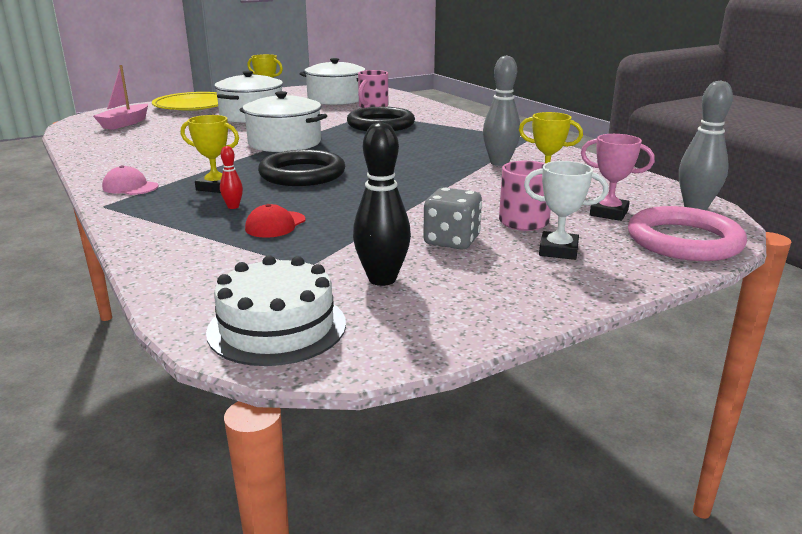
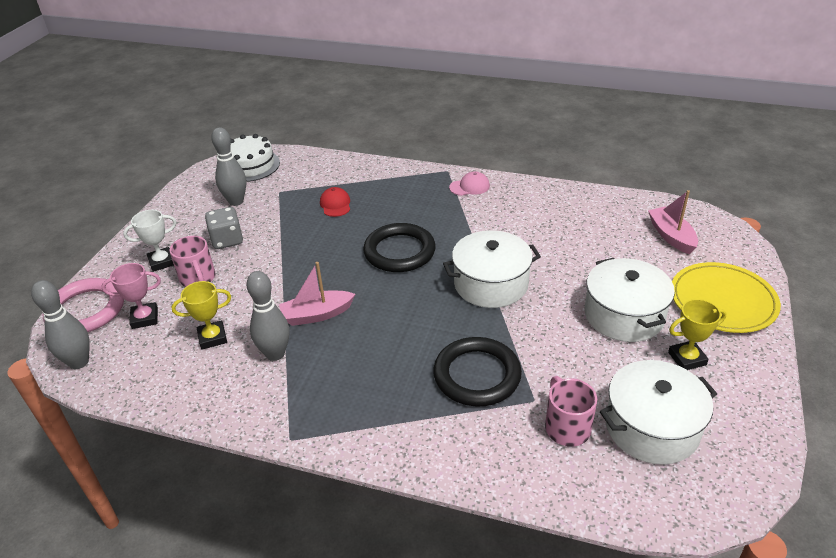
camera: 140 degrees right, 15 degrees up
yellow trophy [181,115,239,193] -> none
red bowling pin [220,146,243,209] -> none
black bowling pin [353,122,411,286] -> grey bowling pin [211,127,246,206]
none -> pink boat [279,262,355,326]

